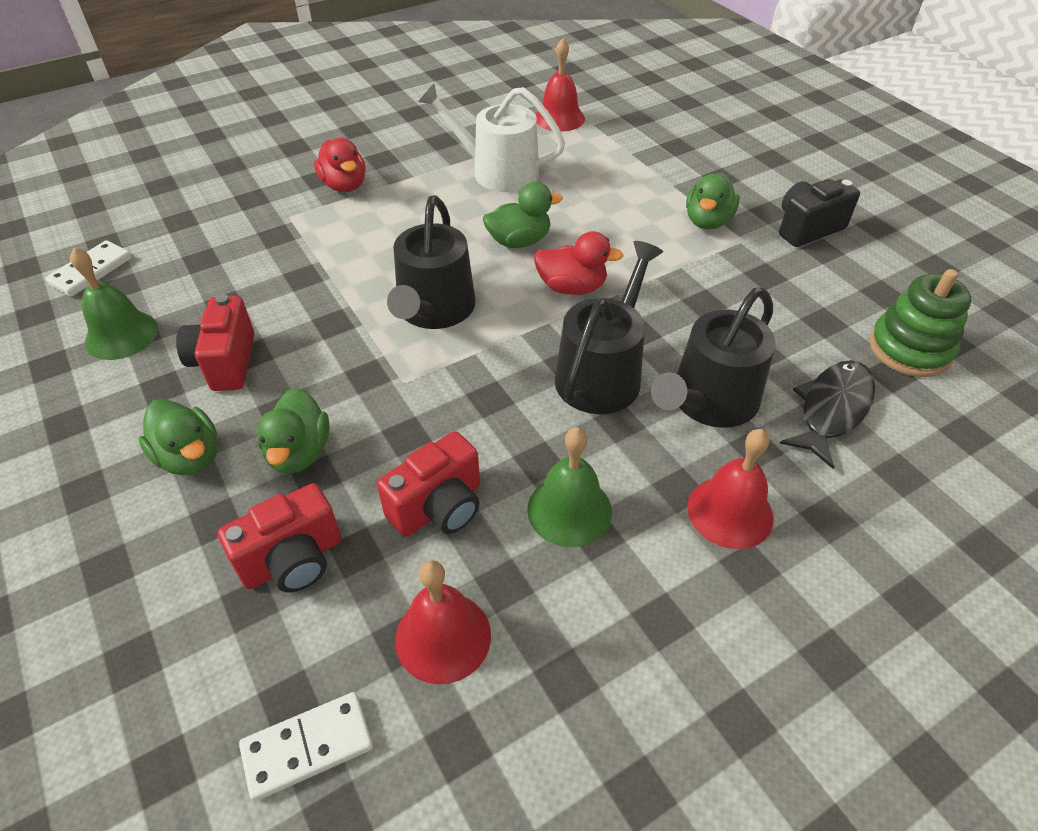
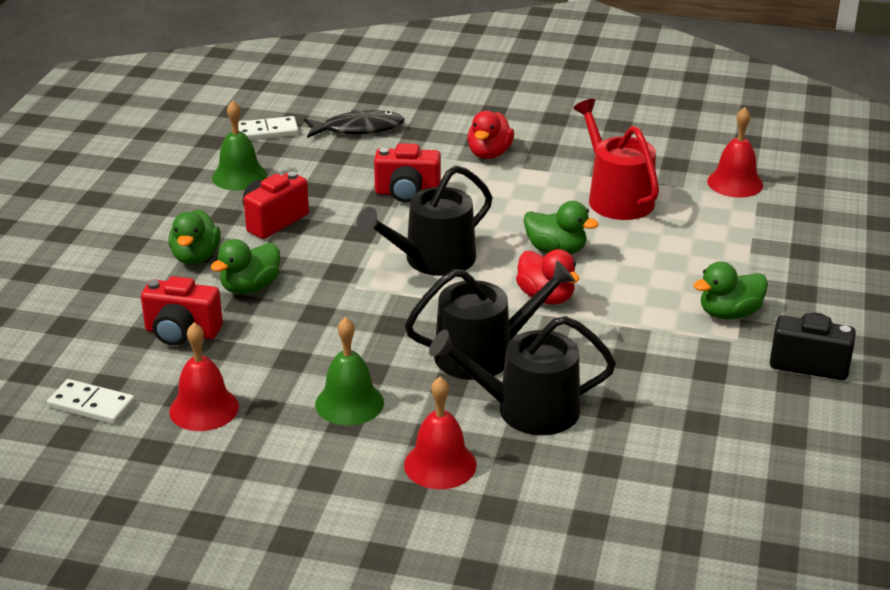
camera: 45 degrees right, 15 degrees down
red camera [377,431,480,537] -> red camera moved to [374,143,441,202]
white watering can [418,83,565,192] -> red watering can [573,99,659,220]
black fish [780,360,875,469] -> black fish moved to [304,110,405,138]
green stacking toy [869,269,971,377] -> none

